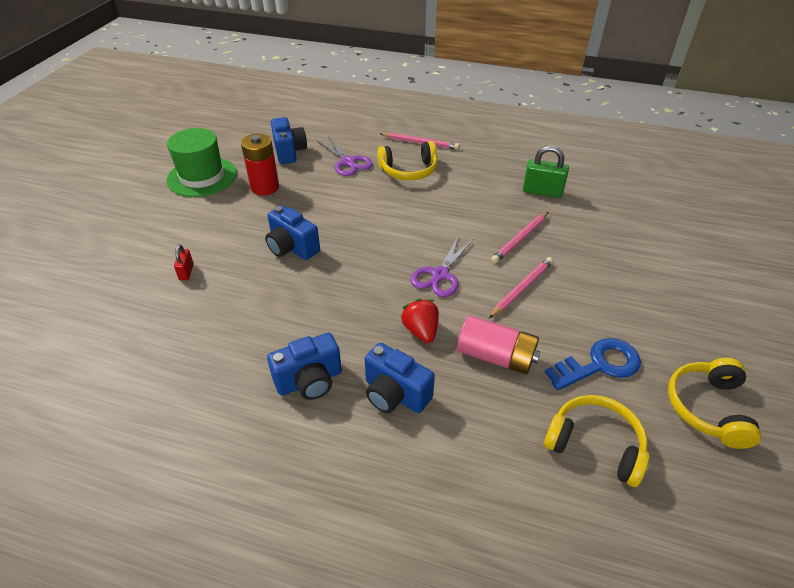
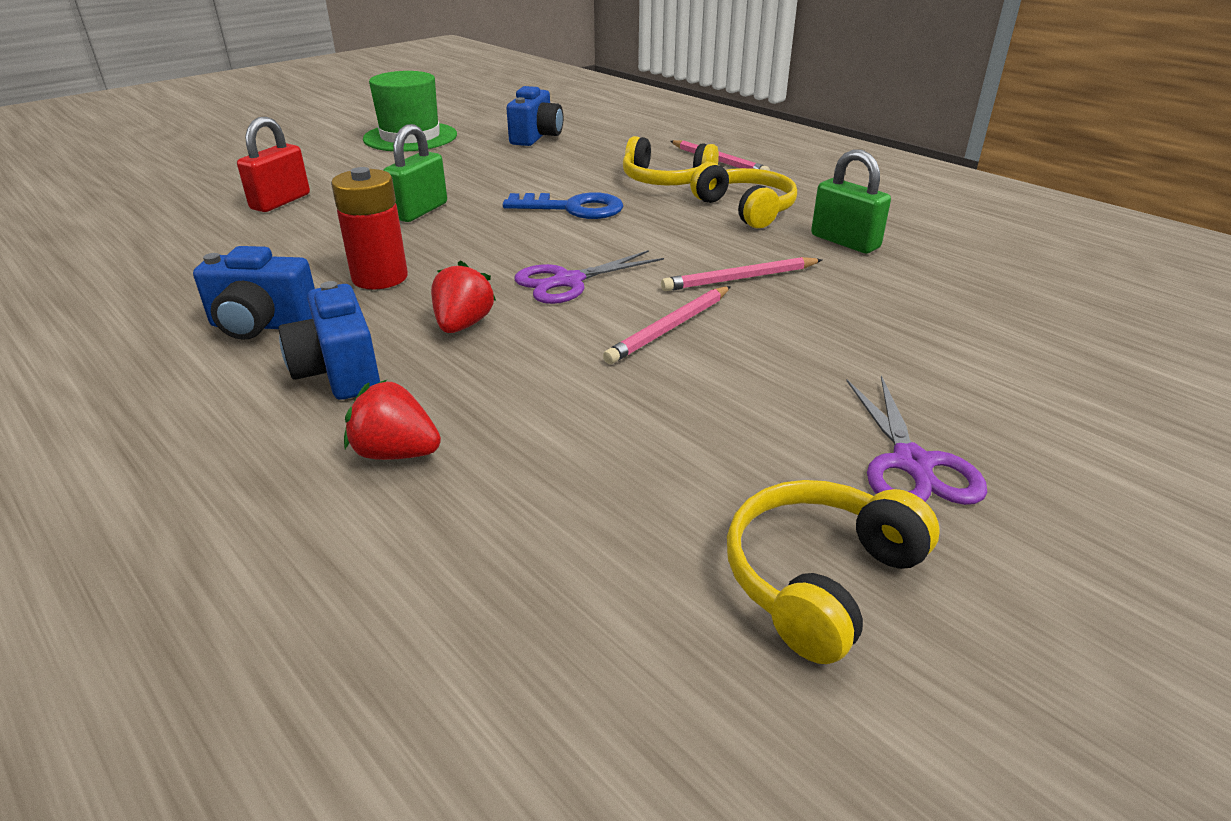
camera: 30 degrees right, 10 degrees down
red padlock [174,244,194,280] -> red padlock [237,117,310,212], size x1.79
red battery [241,134,279,196] -> red battery moved to [331,167,408,289]
blue camera [265,205,320,260] -> green padlock [383,124,447,222]
purple scissors [317,136,373,176] -> purple scissors moved to [846,376,987,505]
pink battery [457,315,540,374] -> none
pink pencil [489,257,553,318] -> pink pencil turned 150 degrees clockwise [603,286,731,364]
yellow headphones [544,395,650,487] -> yellow headphones moved to [690,162,797,228]
blue key [545,338,641,390] -> blue key moved to [503,192,623,219]
none -> red strawberry [344,380,441,460]

